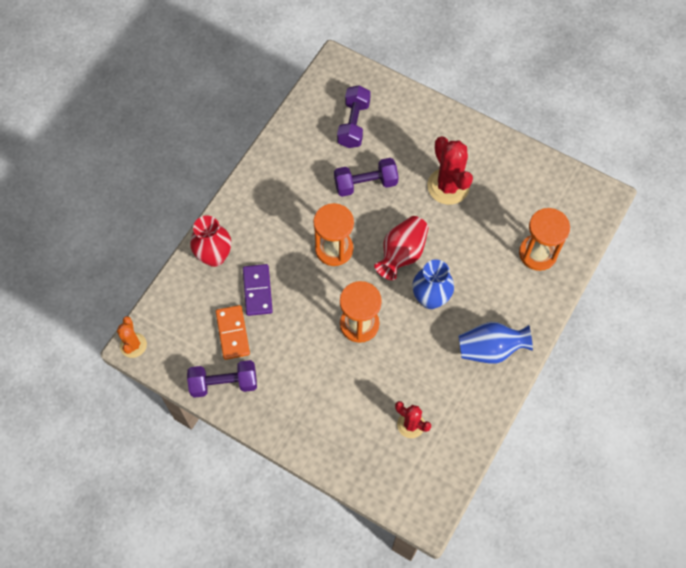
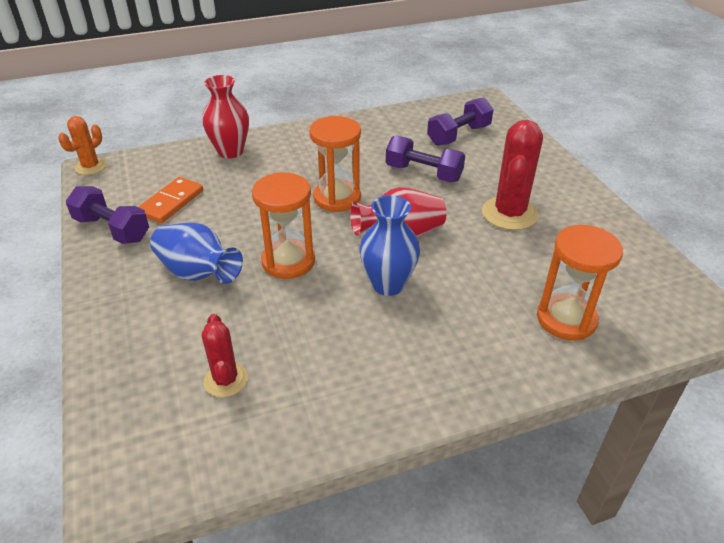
camera: 40 degrees right, 25 degrees down
purple domino [243,264,273,316] -> none
blue vase [458,322,533,364] -> blue vase moved to [150,222,243,284]

